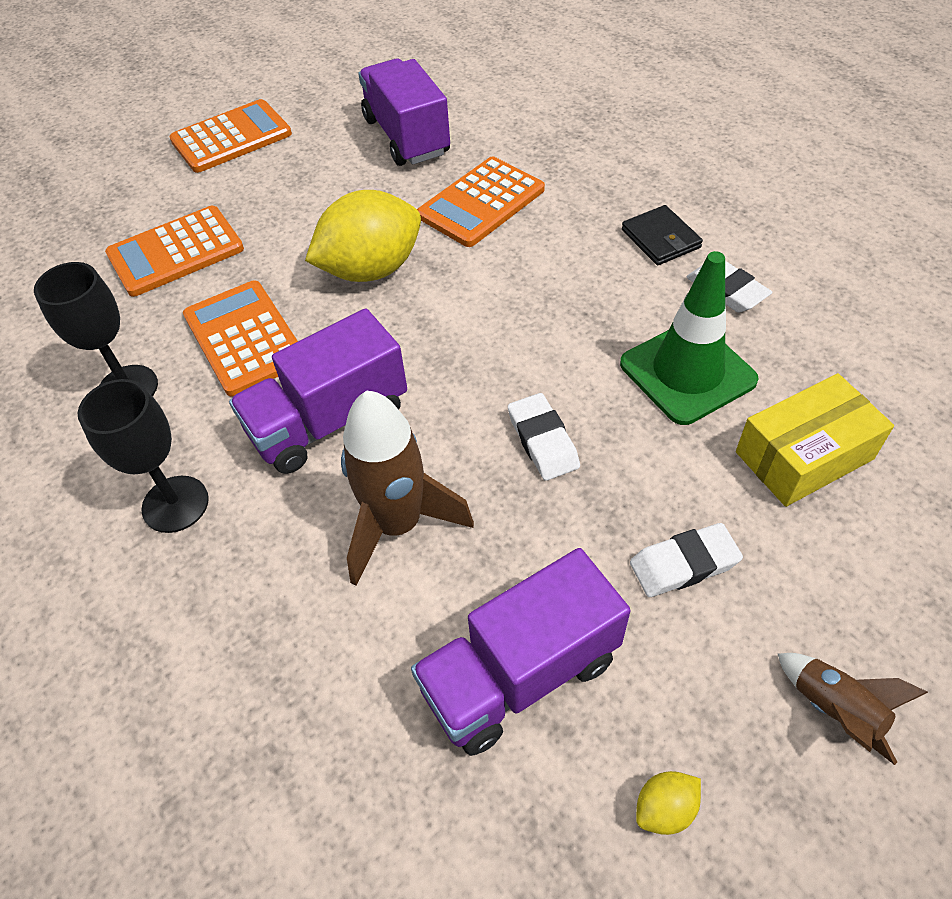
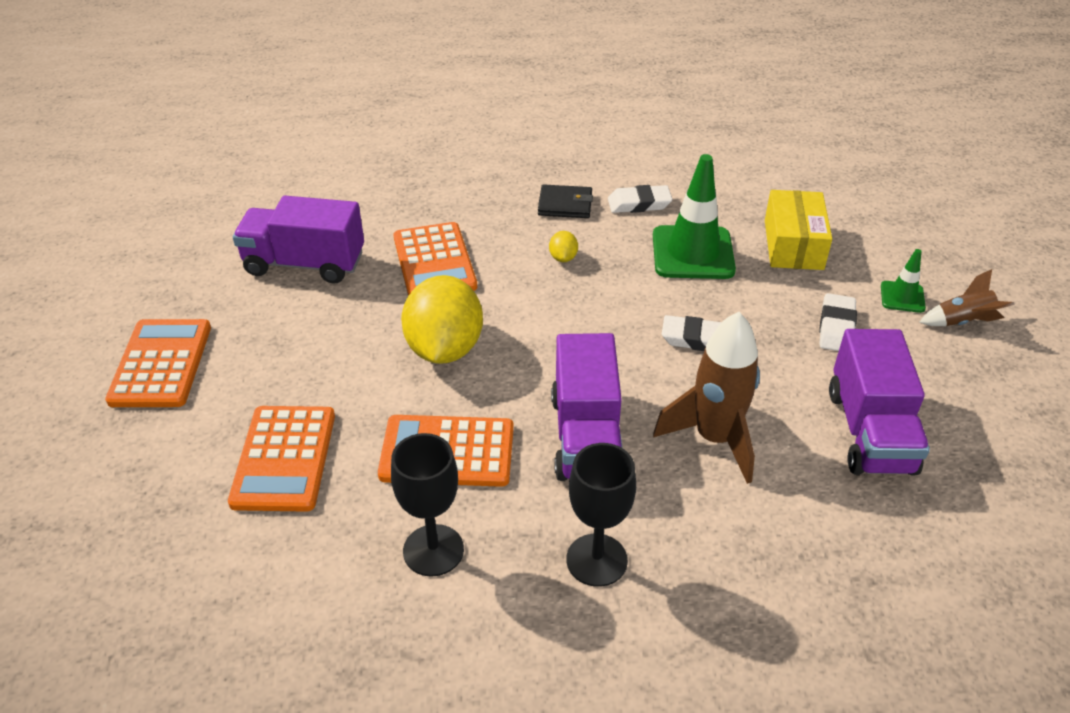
camera: 60 degrees left, 10 degrees down
yellow lemon [636,771,701,835] -> yellow lemon moved to [549,231,578,262]
none -> green traffic cone [881,249,926,313]

